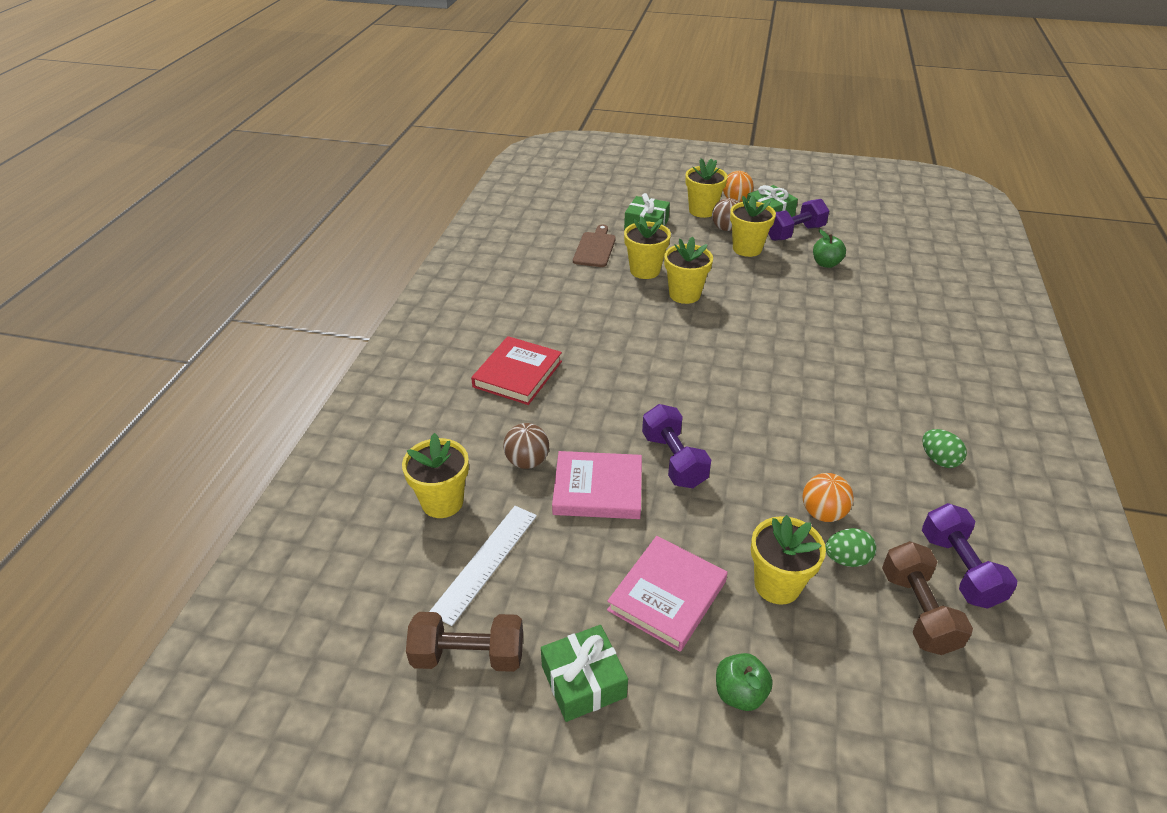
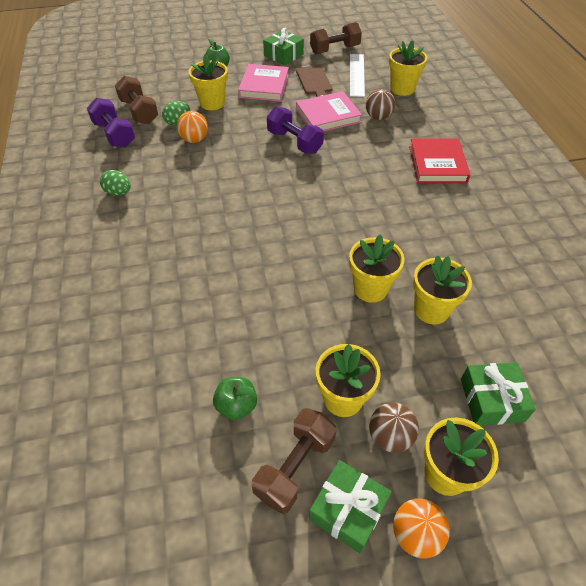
camera: 155 degrees right, 10 degrees up
brown cutting board [573,225,616,267] -> brown cutting board moved to [296,65,333,97]
purple dumbbell [768,199,829,241] -> brown dumbbell [252,408,337,514]

